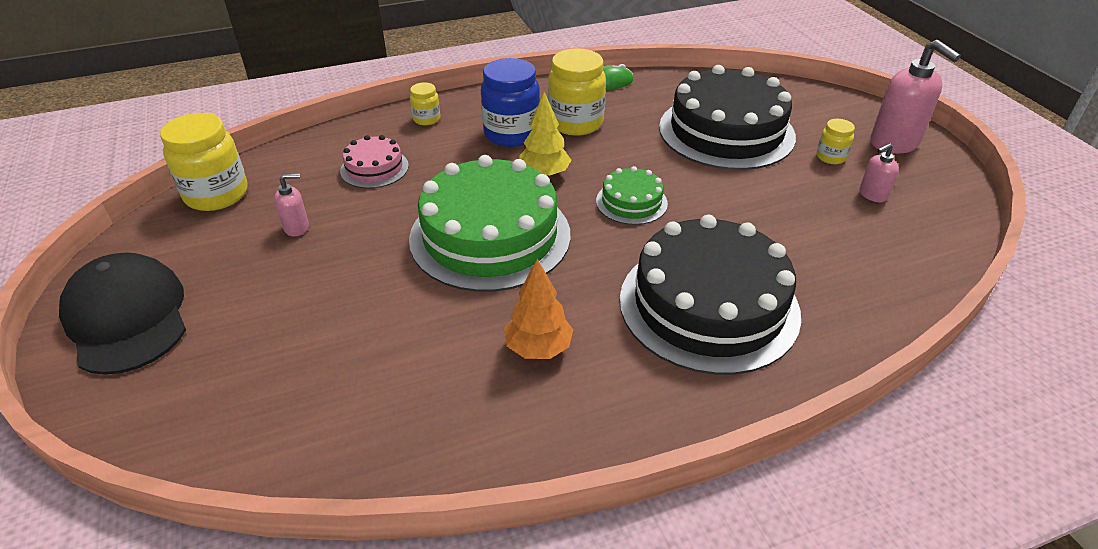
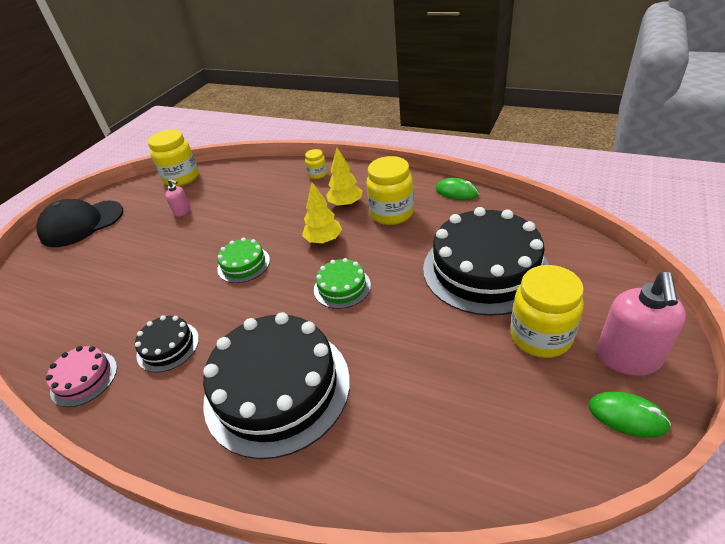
camera: 50 degrees right, 0 degrees up
black cap [59,252,186,375] -> black cap turned 135 degrees counterclockwise [36,199,123,247]
pink cake [340,135,409,188] -> pink cake moved to [46,346,117,407]
green cake [409,155,571,292] -> green cake [217,238,270,283], size x0.47
blue jar [481,58,540,147] -> yellow tree [326,148,362,207]
orange tree [504,259,573,359] -> black cake [135,315,199,373]
yellow jar [817,119,855,164] -> yellow jar [510,265,584,358], size x1.97
pink soap dispenser [860,143,899,202] -> none
none -> green mouse [588,391,671,438]

